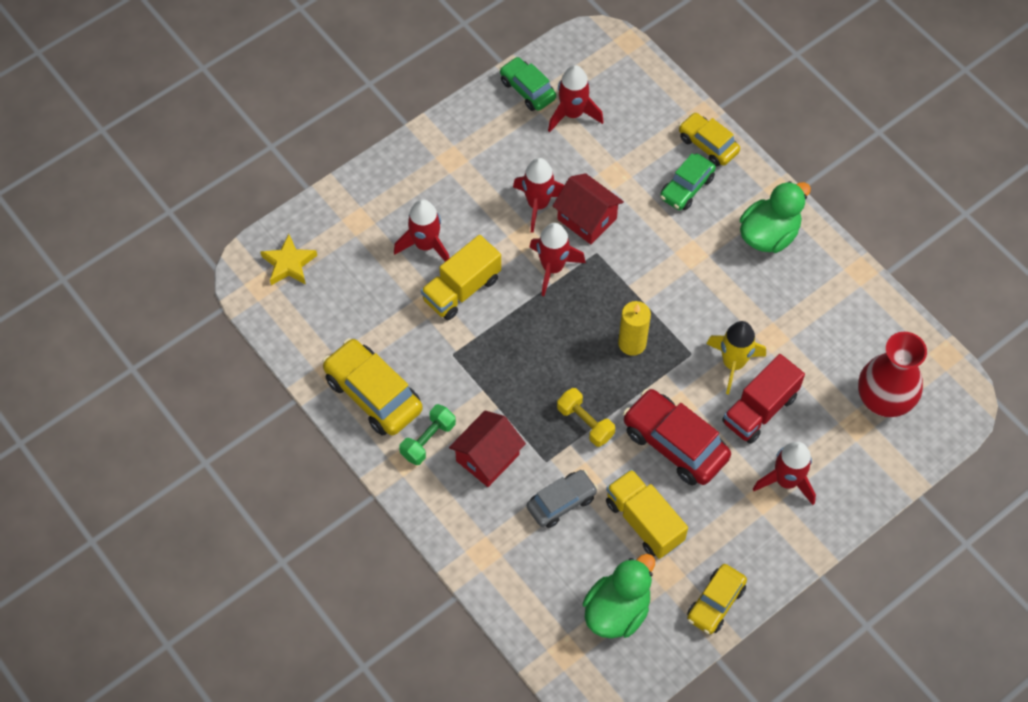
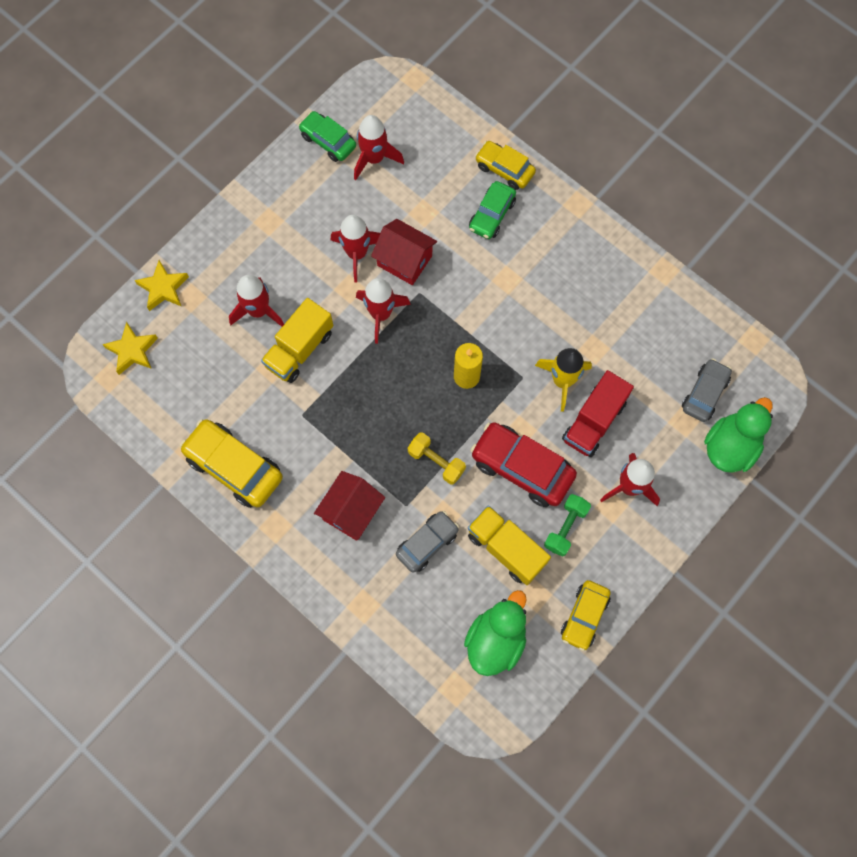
camera: 10 degrees left, 10 degrees up
green dumbbell [399,404,456,465] -> green dumbbell moved to [544,494,591,556]
green duck [740,181,811,253] -> green duck moved to [704,397,773,473]
red vase [858,332,927,417] -> grey car [682,358,732,422]
none -> yellow star [134,260,189,311]

